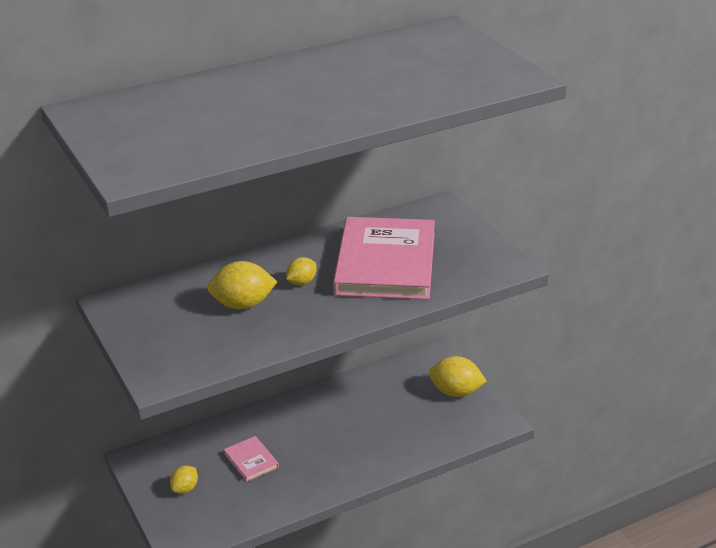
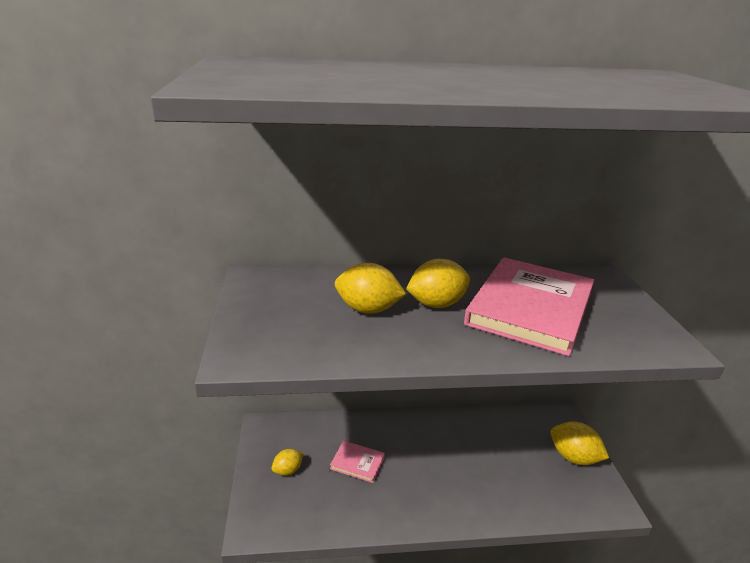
camera: 20 degrees right, 5 degrees down
pink book [224,436,279,482] -> pink book turned 60 degrees counterclockwise [330,441,385,483]
yellow lemon [286,257,317,285] -> yellow lemon [406,259,470,308], size x1.72

